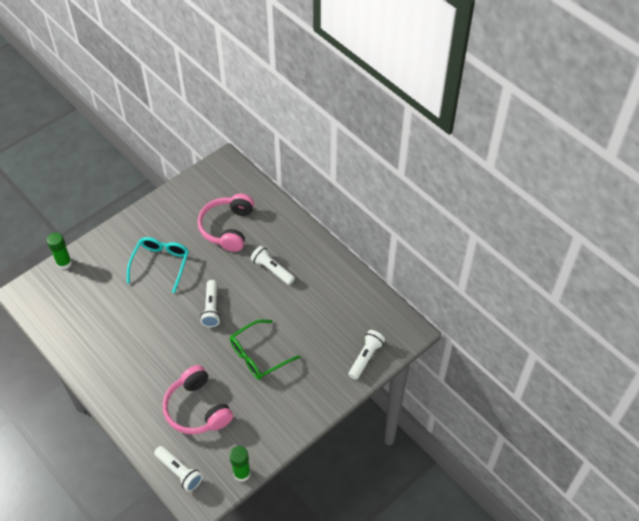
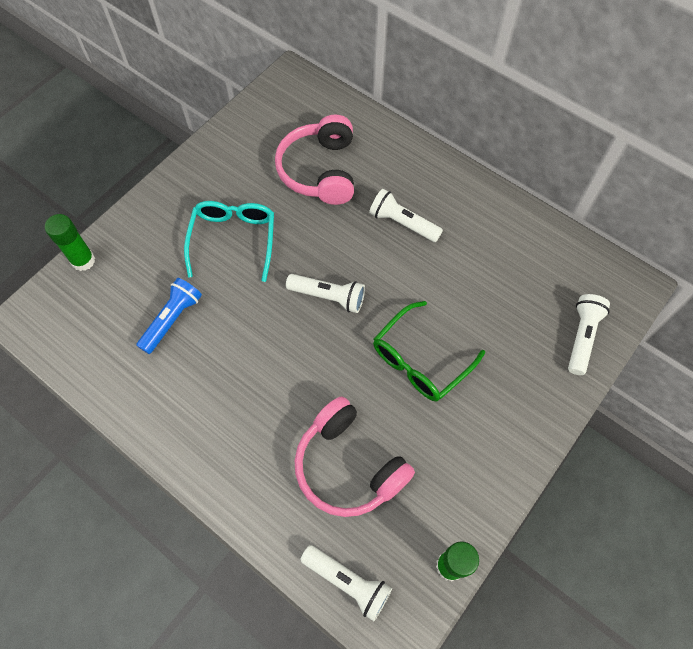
camera: 10 degrees left, 10 degrees up
white flashlight [200,280,221,327] -> white flashlight turned 60 degrees counterclockwise [286,274,365,313]
none -> blue flashlight [136,278,202,354]

